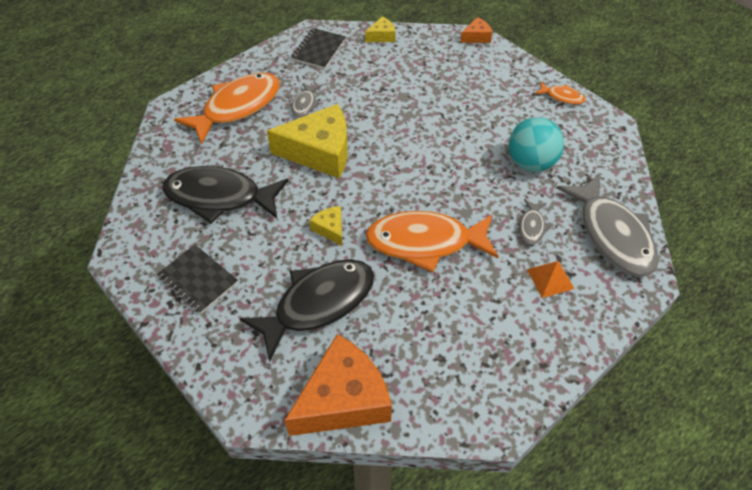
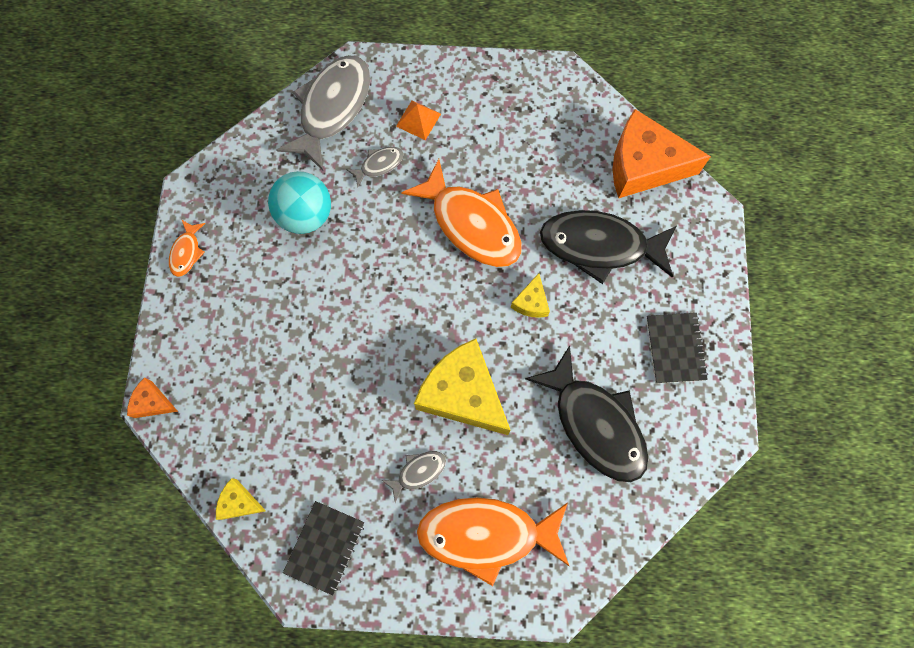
camera: 135 degrees left, 20 degrees up
black notebook [291,28,346,69] -> black notebook turned 45 degrees counterclockwise [283,501,364,595]
orange fish [535,81,586,104] -> orange fish turned 150 degrees counterclockwise [169,220,205,277]

